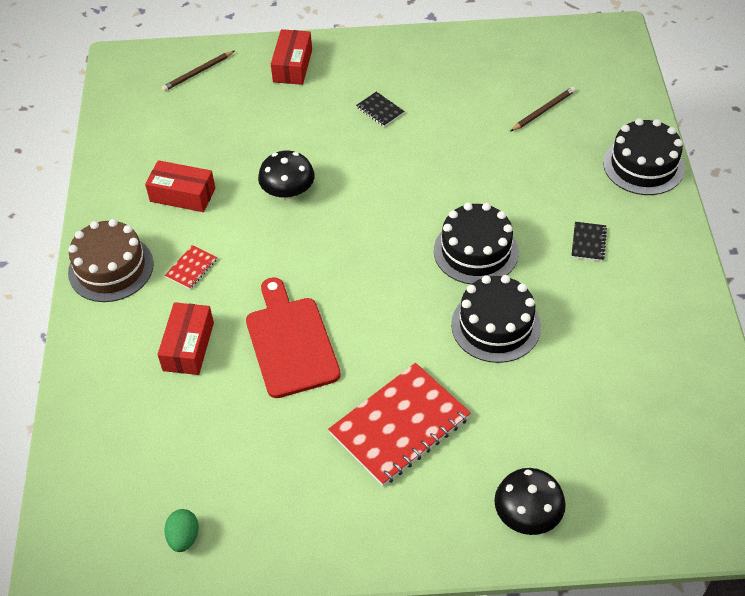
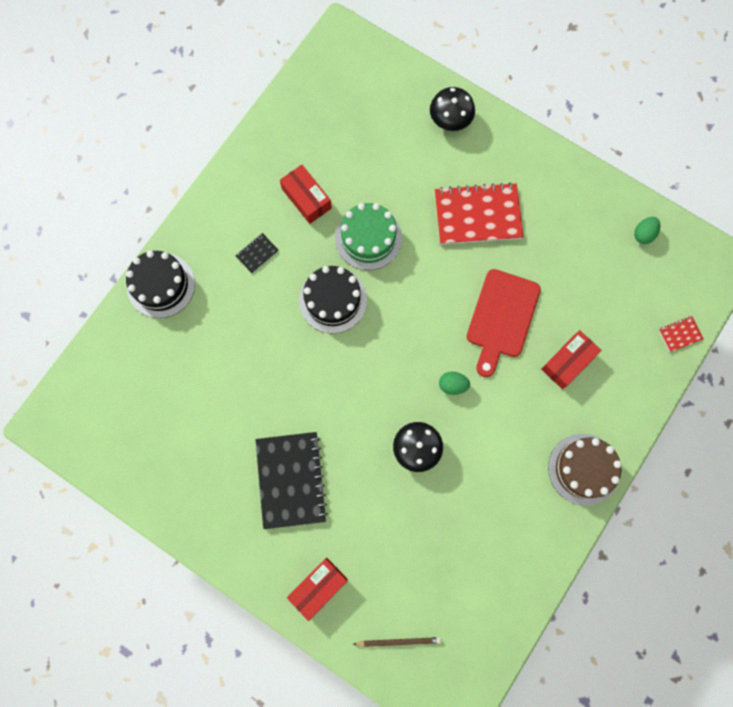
camera: 145 degrees left, 25 degrees up
red box [145,160,215,212] -> red box moved to [280,165,332,224]
red notebook [165,245,217,289] -> red notebook moved to [659,316,703,352]
black notebook [356,92,404,127] -> black notebook [256,432,328,529], size x2.33
black cake [451,275,541,363] -> green cake [335,203,402,270]
brown pencil [511,87,575,131] -> none
none -> green egg [439,372,470,395]

